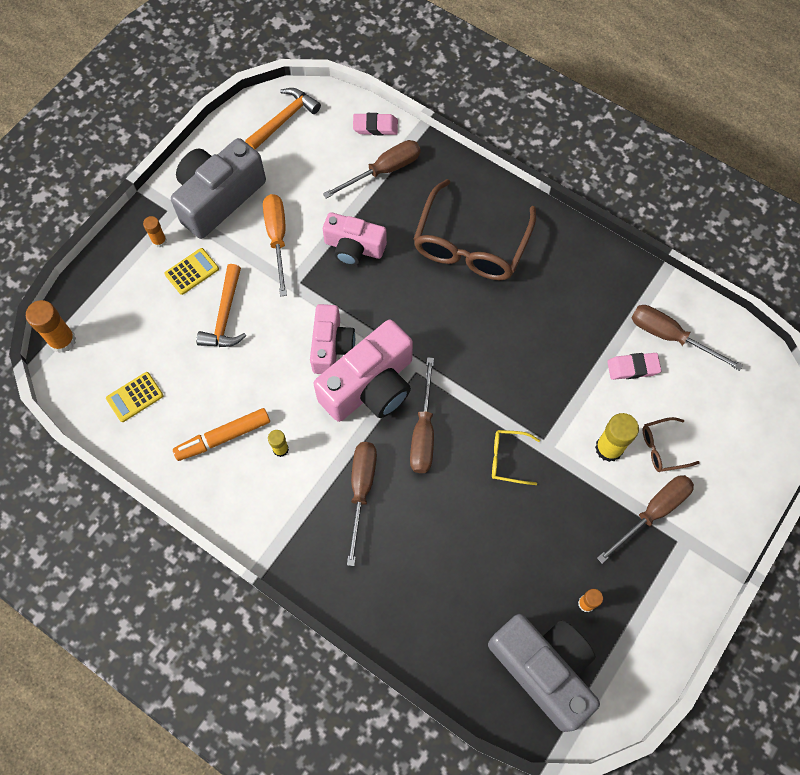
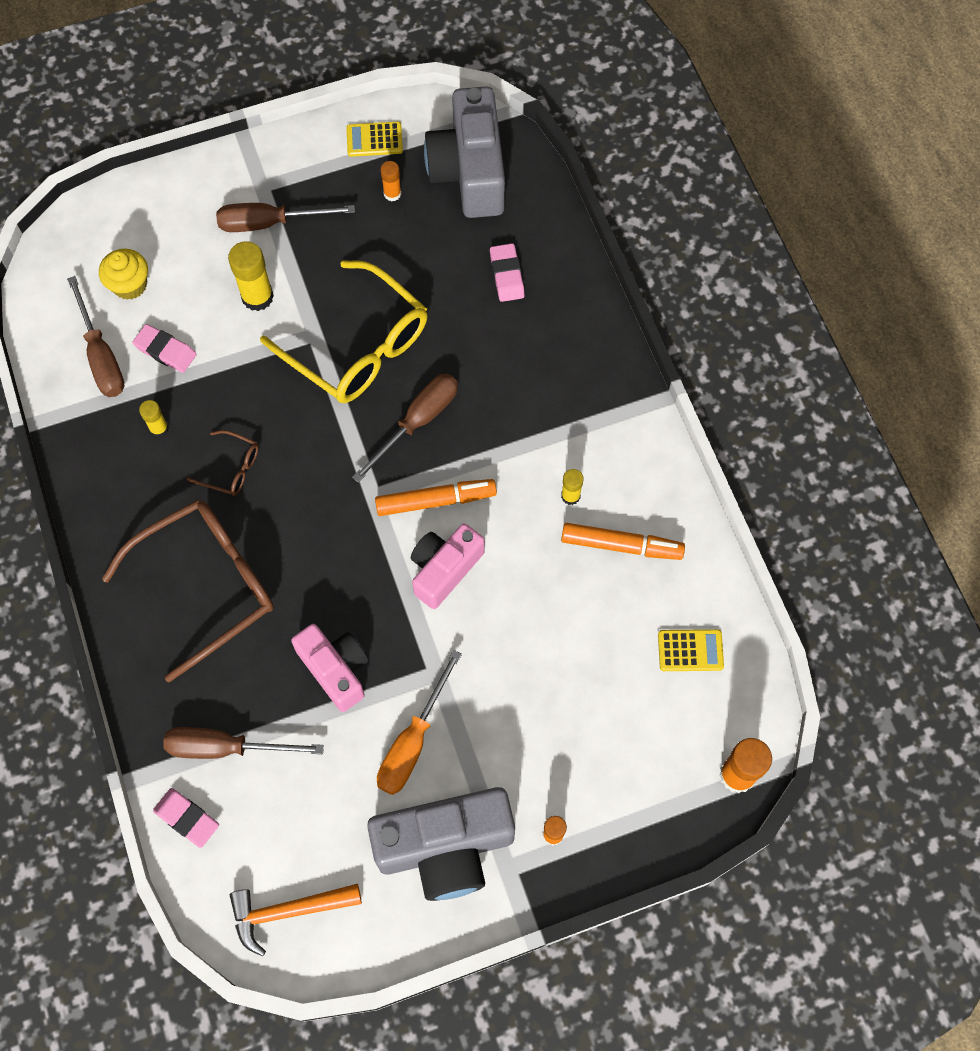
camera: 145 degrees left, 0 degrees up
yellow calculator [165,248,219,295] -> yellow calculator moved to [346,121,403,157]
orange hammer [196,264,246,347] -> none
pink camera [314,319,413,422] -> orange marker [375,479,497,516]
brown screwdriver [347,442,377,566] -> none
yellow glasses [492,430,540,485] -> yellow glasses [260,260,427,403], size x2.23
brown glasses [643,417,700,472] -> brown glasses moved to [187,430,259,496]
none -> yellow cupcake [99,249,148,300]
none -> yellow glue stick [139,400,169,437]
none -> pink eraser [490,243,525,302]

